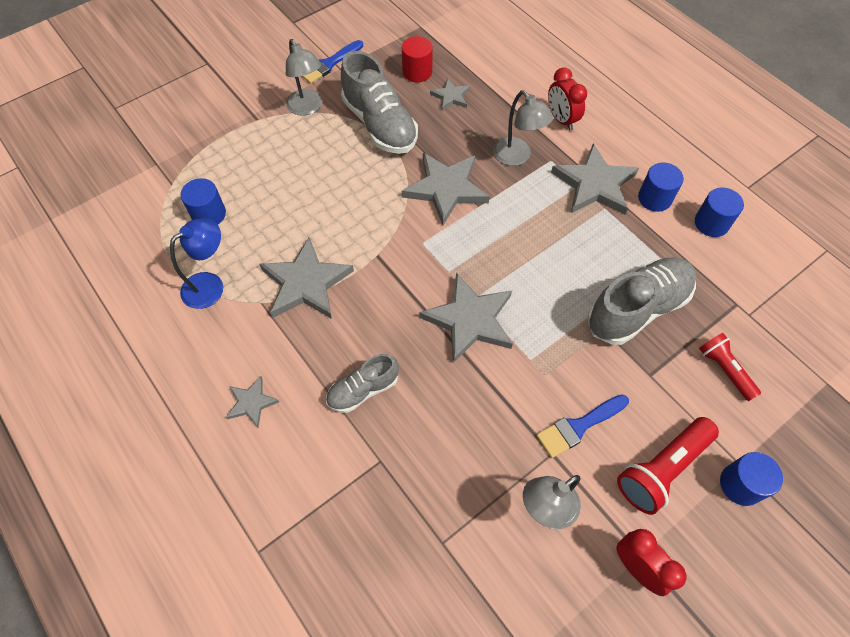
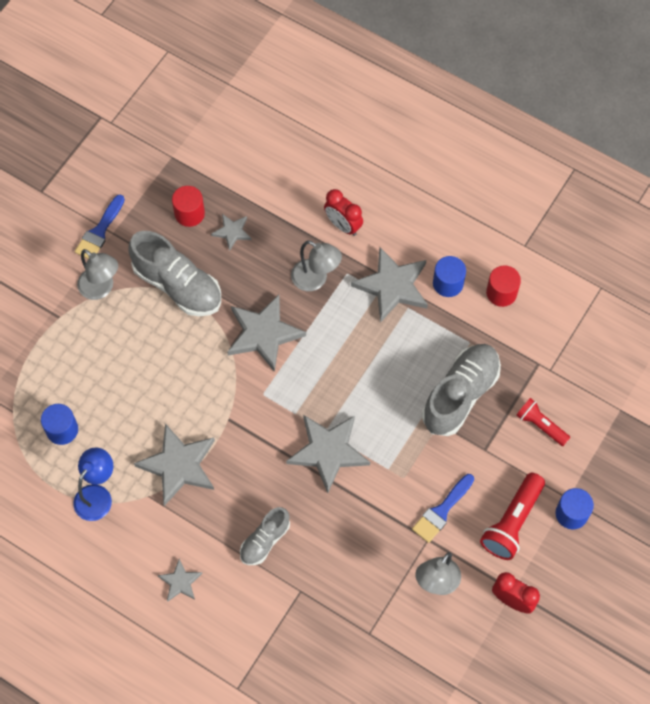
camera: 20 degrees left, 5 degrees up
blue cylinder [695,187,744,237] -> red cylinder [486,265,521,307]

